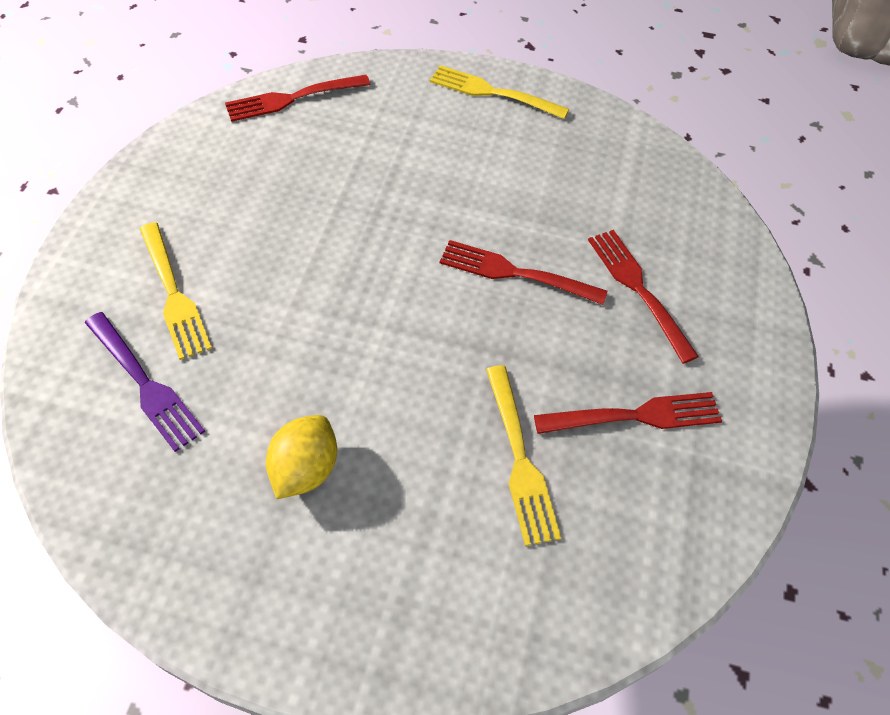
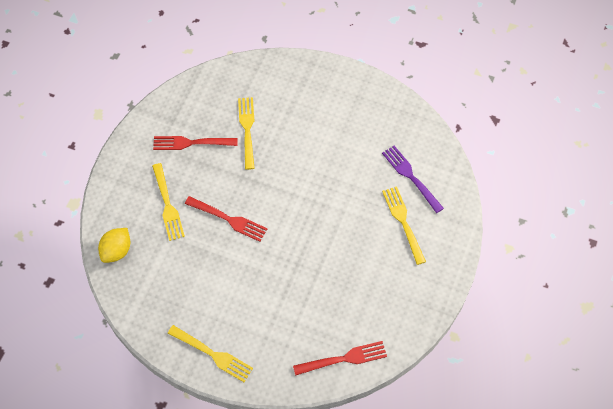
camera: 170 degrees left, 5 degrees up
yellow lemon [266,415,337,499] -> yellow lemon moved to [98,228,130,263]
red fork [588,230,699,364] -> yellow fork [152,163,185,241]

